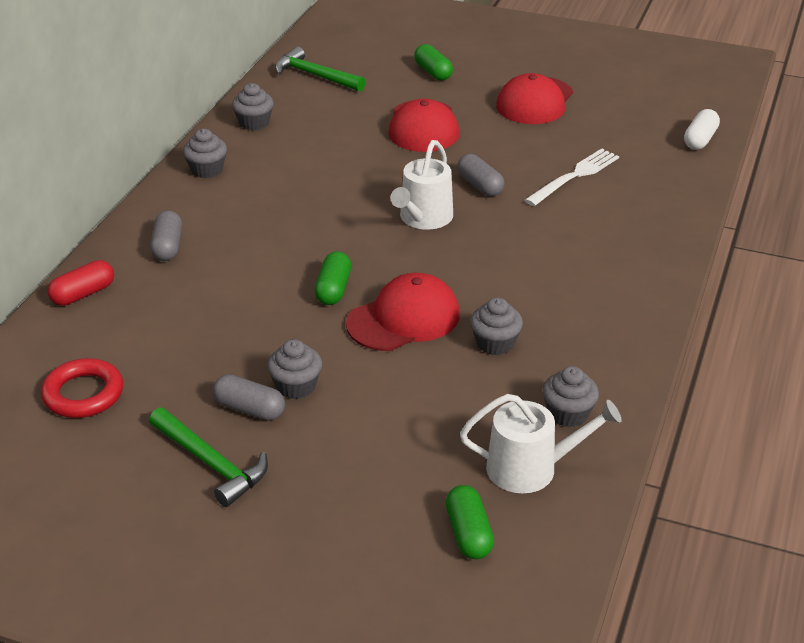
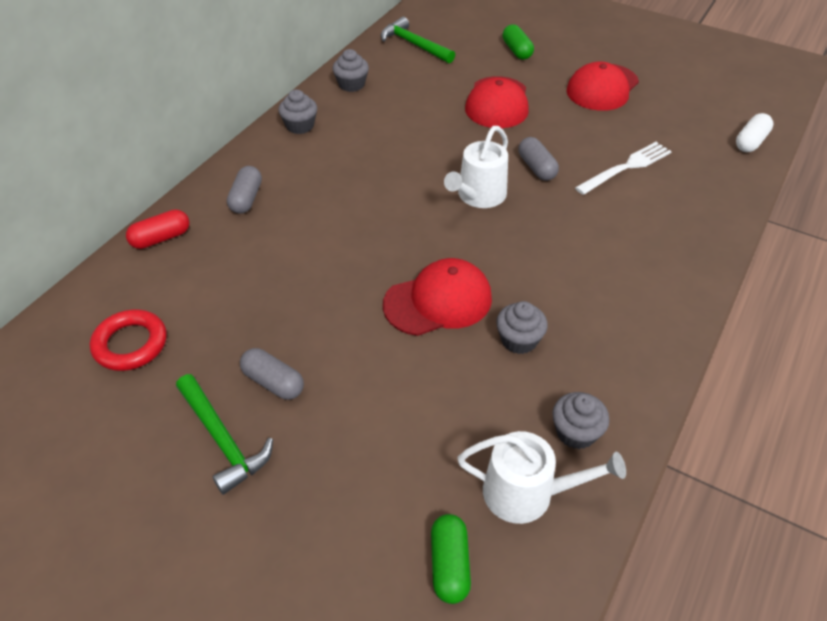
camera: 10 degrees right, 10 degrees up
grey cupcake [267,339,322,399] -> none
green capsule [314,252,351,305] -> none

